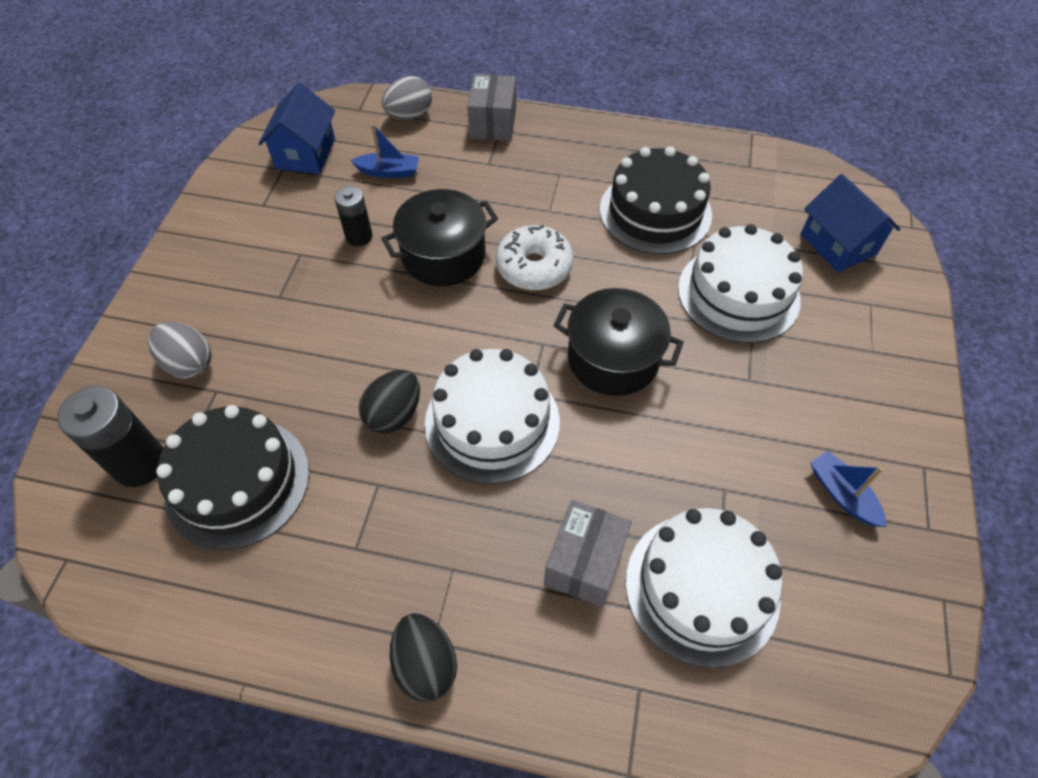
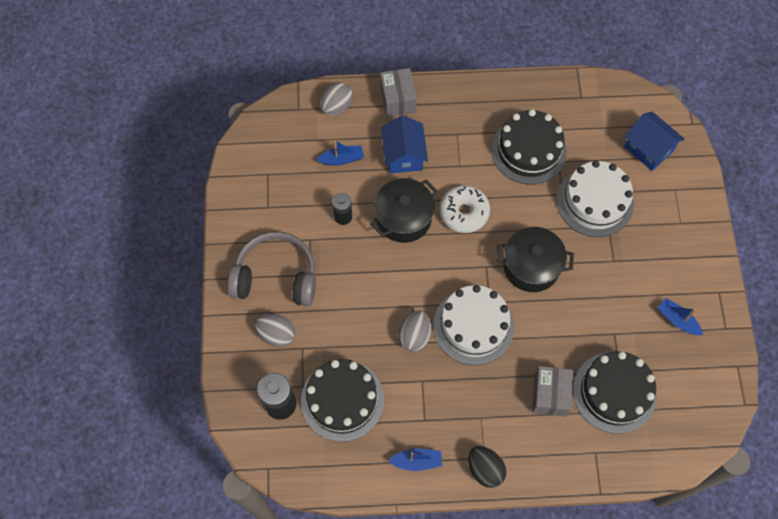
camera: 15 degrees left, 10 degrees up
blue house [258,83,335,174] -> blue house moved to [381,115,428,174]
black egg [359,370,420,434] -> grey egg [399,310,431,352]
white cake [626,508,783,668] -> black cake [573,351,657,434]
none -> grey headphones [227,232,316,306]
none -> blue boat [388,448,442,471]

